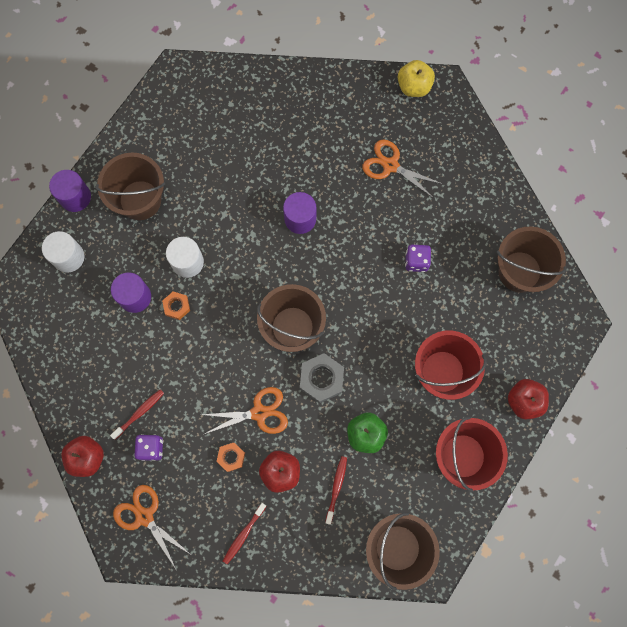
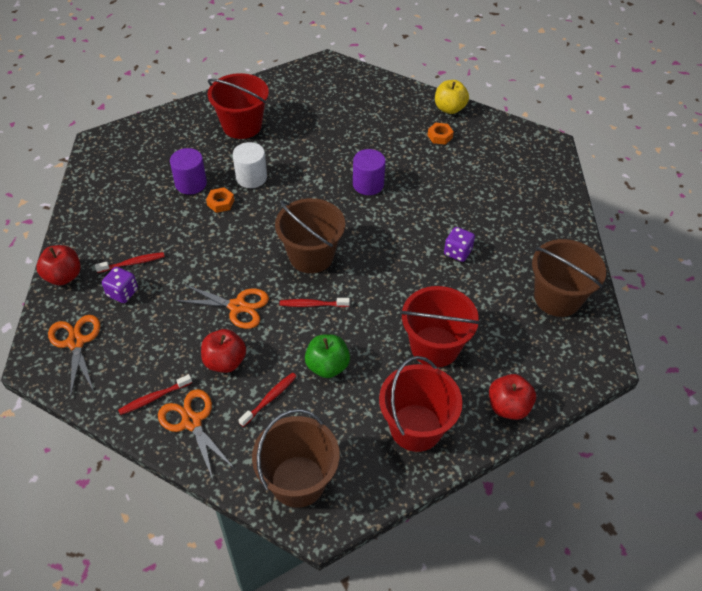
camera: 25 degrees right, 25 degrees down
white cylinder [42,231,85,273] -> none
purple cylinder [49,170,91,212] -> none
brown bucket [95,152,165,220] -> red bucket [208,73,269,139]
orange nut [216,443,245,472] -> orange nut moved to [428,122,454,145]
grey nut [300,353,344,403] -> red toothbrush [280,298,350,307]
orange scissors [362,140,443,199] -> orange scissors moved to [158,389,235,480]
yellow apple [398,60,435,97] -> yellow apple moved to [435,80,469,114]

